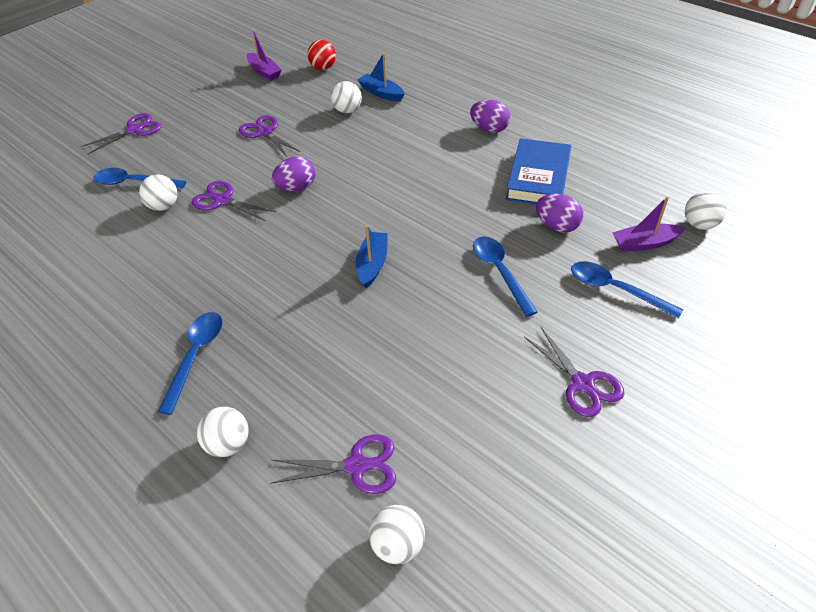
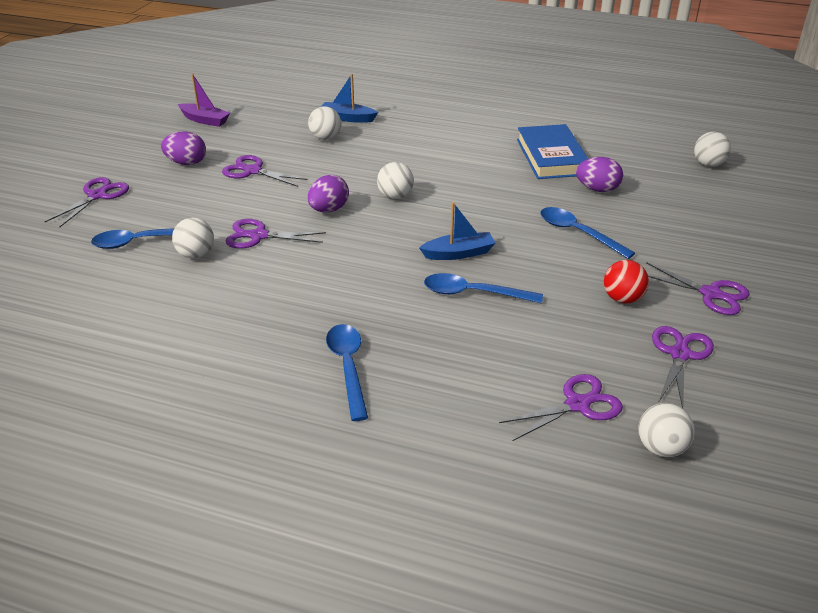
camera: 25 degrees left, 10 degrees down
white ball [197,407,249,457] -> white ball moved to [377,162,414,199]
red ball [307,40,336,70] -> red ball moved to [604,260,649,303]
blue boat [355,225,388,288] -> blue boat turned 90 degrees clockwise [419,202,496,260]
purple egg [470,100,510,133] -> purple egg moved to [161,131,206,165]
blue spoon [571,261,683,319] -> blue spoon moved to [424,273,543,303]
purple boat [612,196,685,252] -> none
none -> purple scissors [652,326,714,409]

